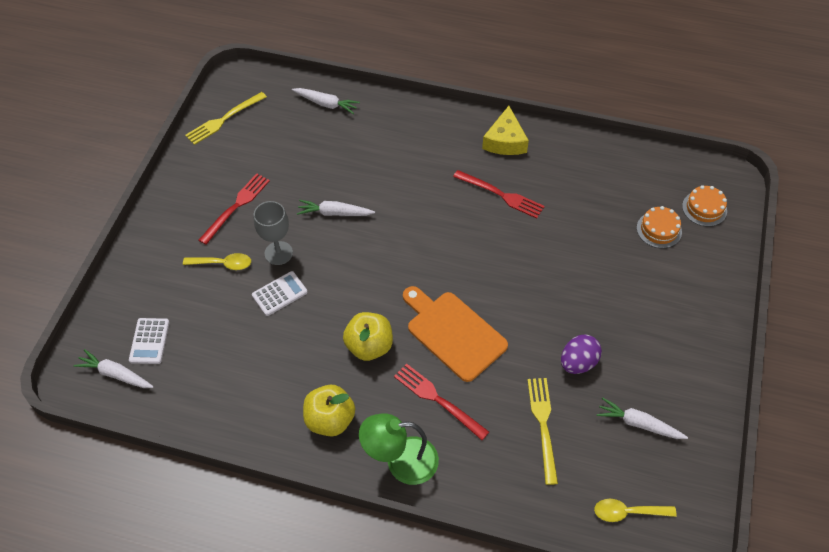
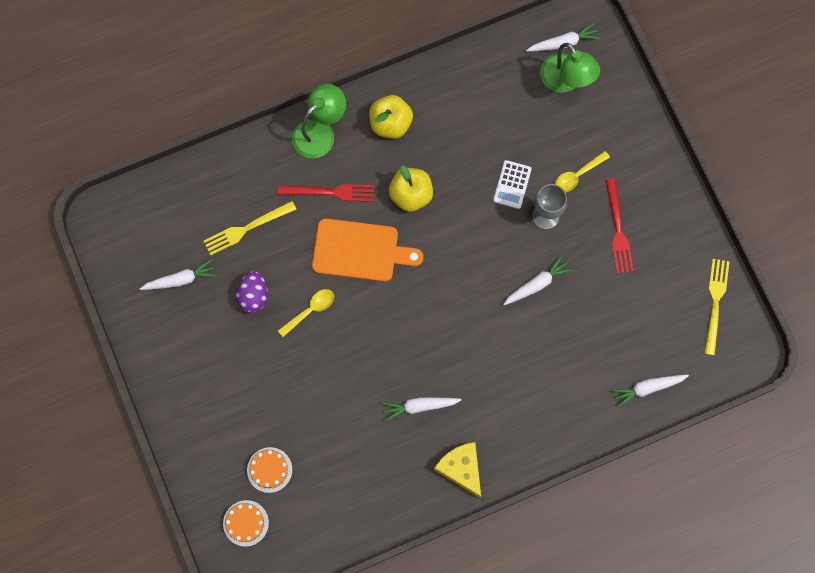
camera: 140 degrees right, 20 degrees up
white calculator [129,318,170,364] -> green lamp [540,43,600,93]
red fork [453,170,545,219] -> white carrot [382,397,461,421]
yellow fork [527,378,558,485] -> yellow fork turned 105 degrees clockwise [204,201,296,255]
yellow spoon [594,499,677,522] -> yellow spoon moved to [278,289,334,337]

